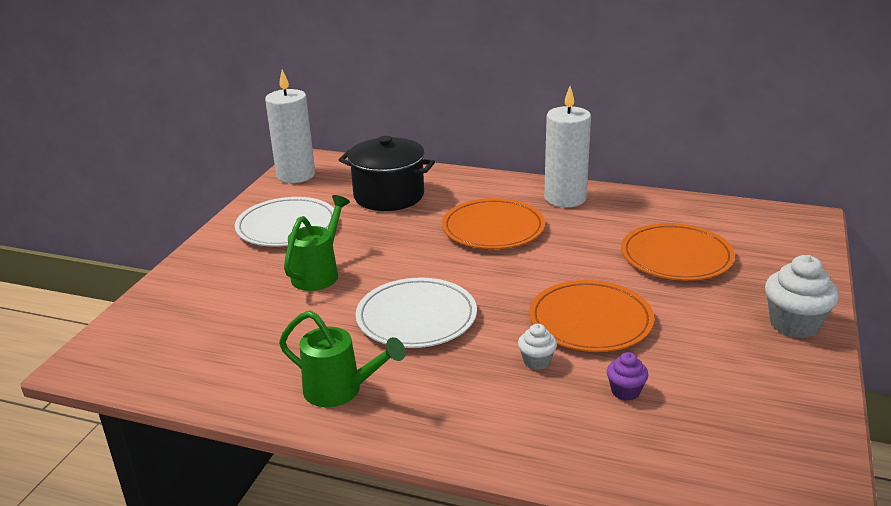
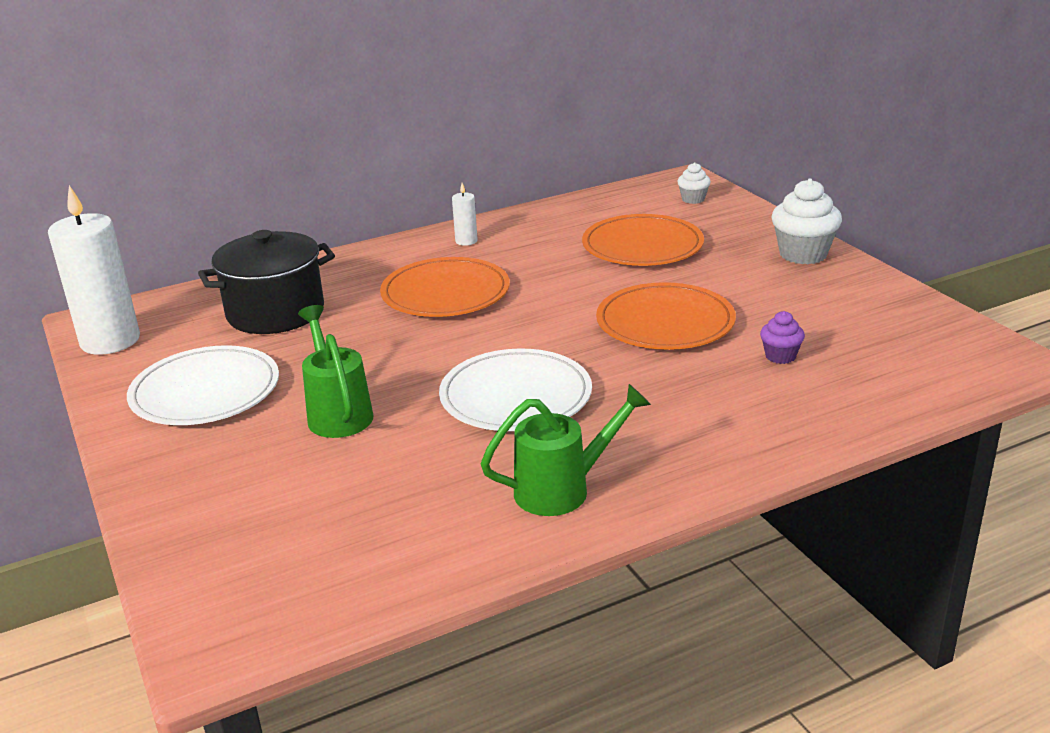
camera: 45 degrees left, 0 degrees up
white cupcake [518,324,557,370] -> white cupcake moved to [677,163,711,204]
white candle [544,86,591,207] -> white candle [452,183,478,246], size x0.44

